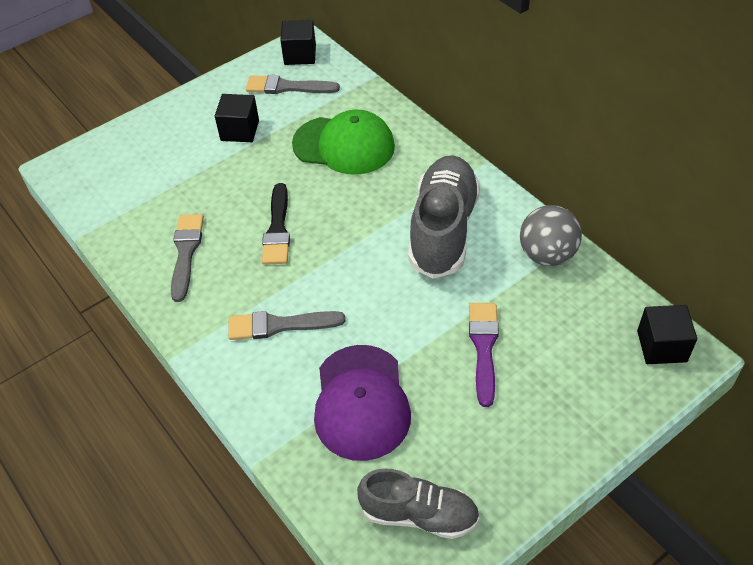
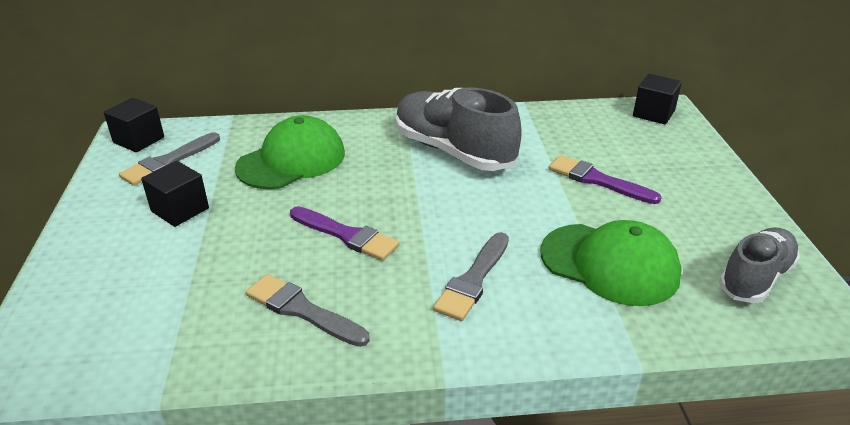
camera: 60 degrees left, 15 degrees down
black brush [262,183,290,265] -> purple brush [290,206,399,261]
purple cap [314,345,411,461] -> green cap [540,220,682,306]
grey ball [520,205,582,266] -> none

